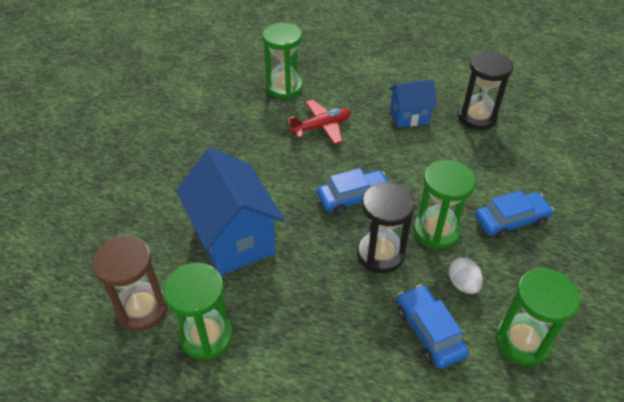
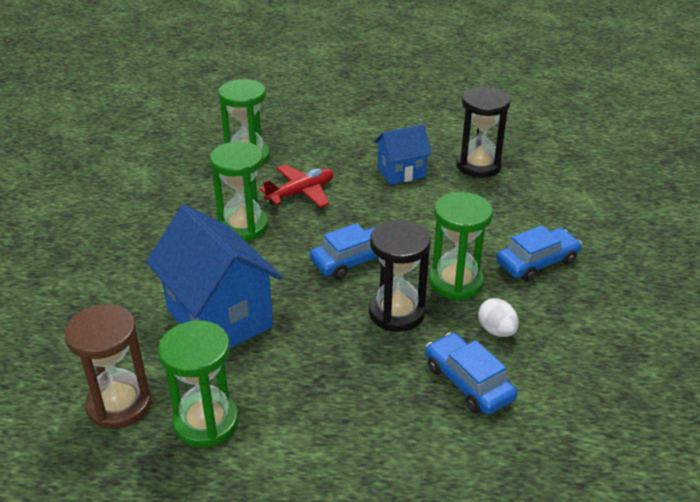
camera: 10 degrees left, 10 degrees down
green hourglass [496,268,580,366] -> green hourglass moved to [210,142,268,241]

